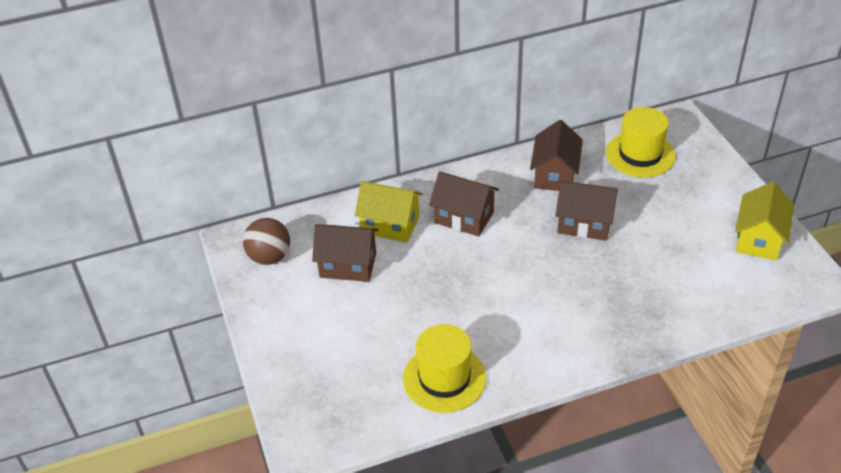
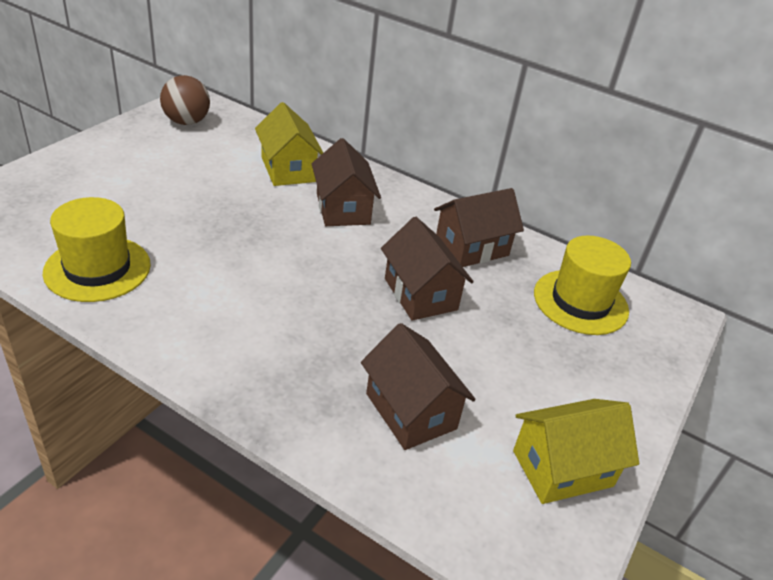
camera: 45 degrees right, 5 degrees down
brown house [312,224,378,282] -> brown house moved to [361,323,476,450]

